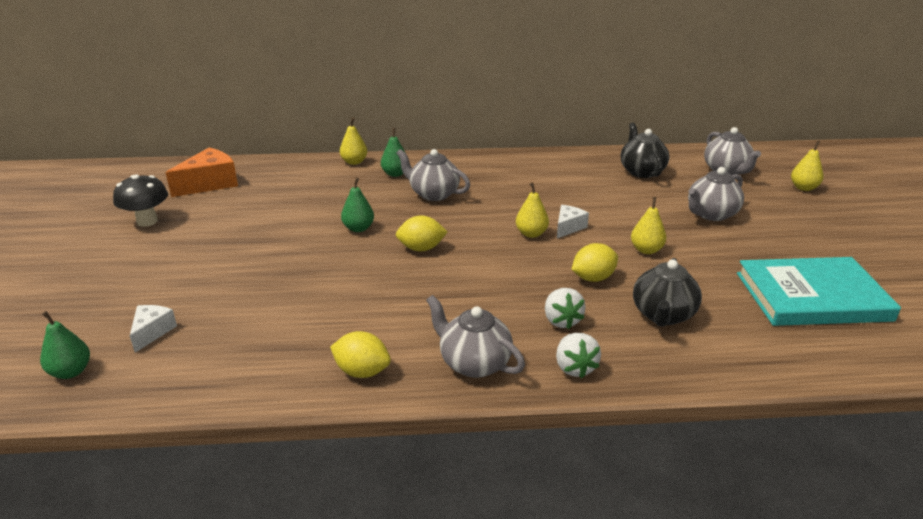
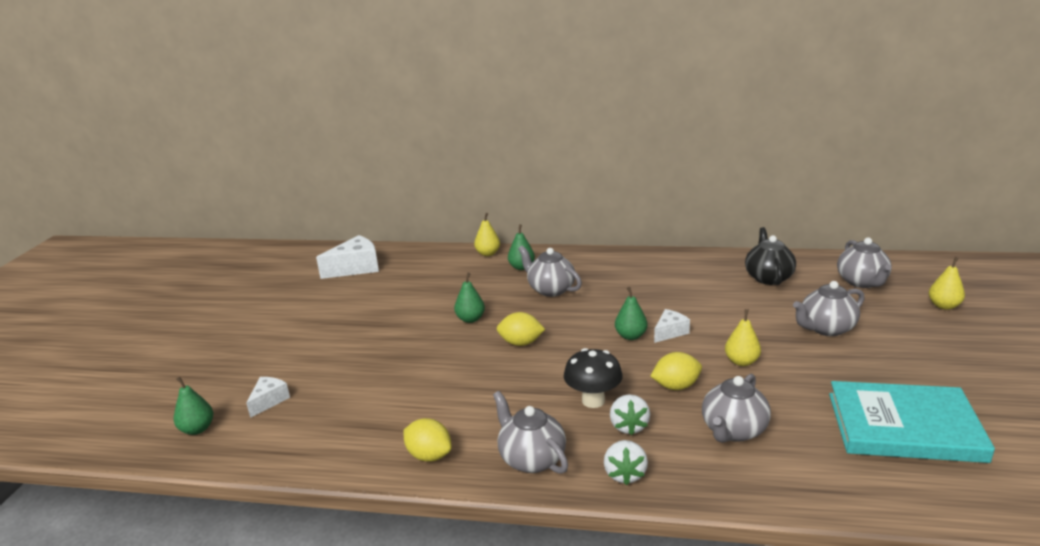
camera: 15 degrees right, 5 degrees down
black mushroom [113,174,168,227] -> black mushroom moved to [564,348,623,408]
orange cheese [165,148,238,197] -> white cheese [316,235,379,279]
yellow pear [516,182,549,238] -> green pear [615,287,647,340]
black teapot [633,258,702,327] -> grey teapot [702,374,771,443]

